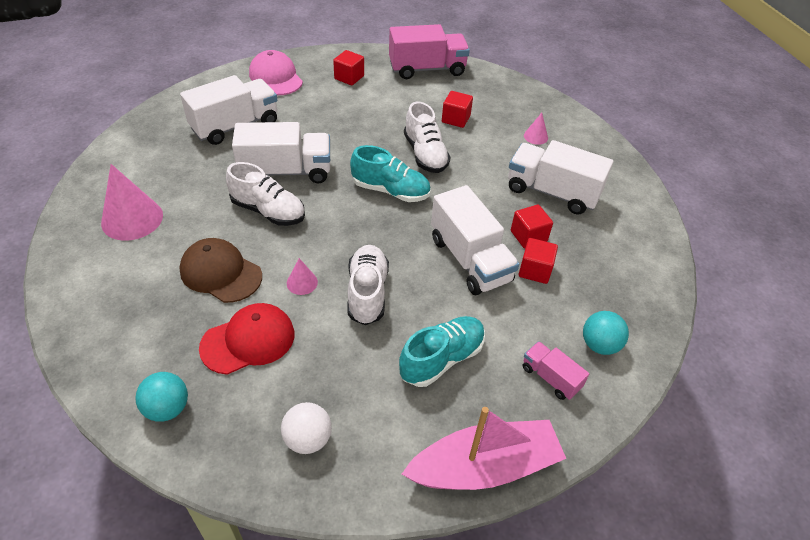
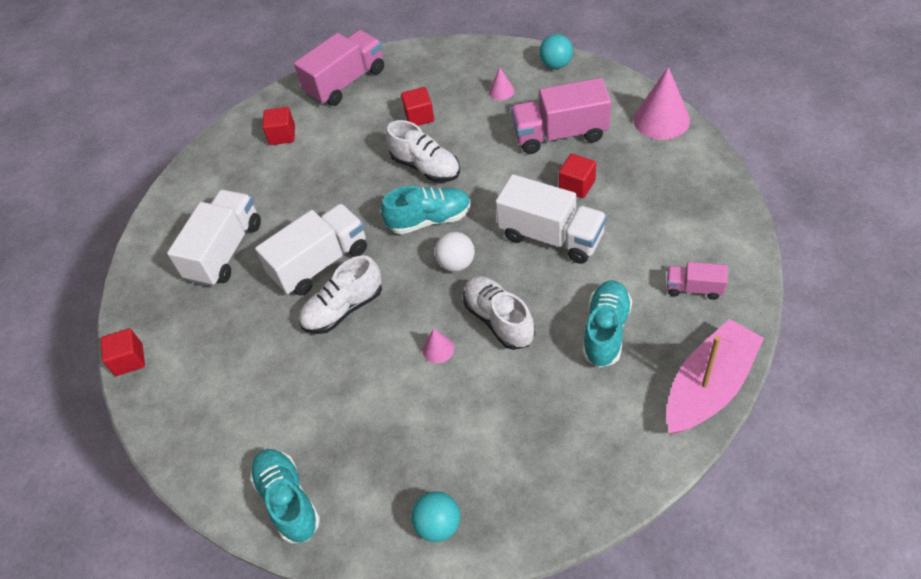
camera: 25 degrees left, 5 degrees up
pink cone [101,164,163,241] -> pink cone moved to [633,67,690,140]
brown cap [179,238,262,303] -> none
red cap [199,303,294,375] -> none
white shoe [226,162,305,226] -> white shoe turned 150 degrees clockwise [299,255,382,334]
pink cap [249,50,303,95] -> none
white ball [281,402,332,454] -> white ball moved to [435,232,475,272]
white truck [508,140,613,215] -> pink truck [511,78,611,154]
red cube [519,238,558,284] -> red cube moved to [101,328,145,376]
turquoise ball [583,311,629,355] -> turquoise ball moved to [539,34,573,69]
none -> turquoise shoe [249,449,320,544]

